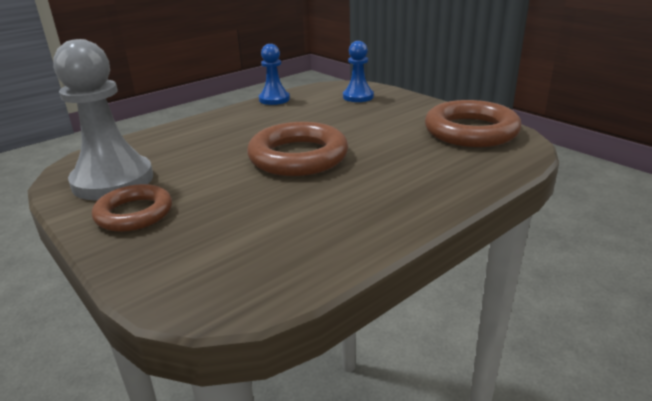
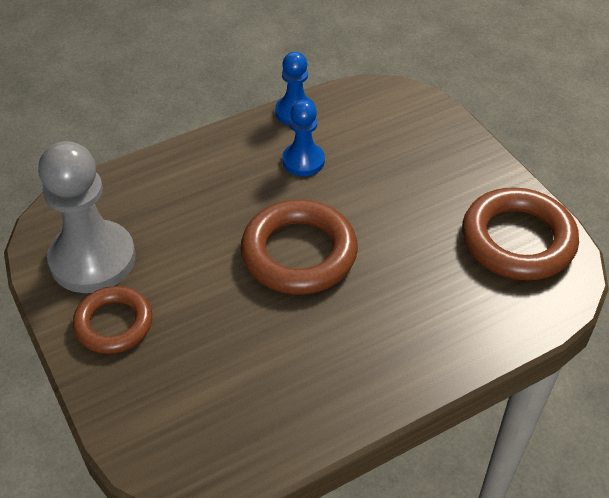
camera: 10 degrees right, 20 degrees up
blue pawn [343,41,374,102] -> blue pawn moved to [282,100,325,176]

